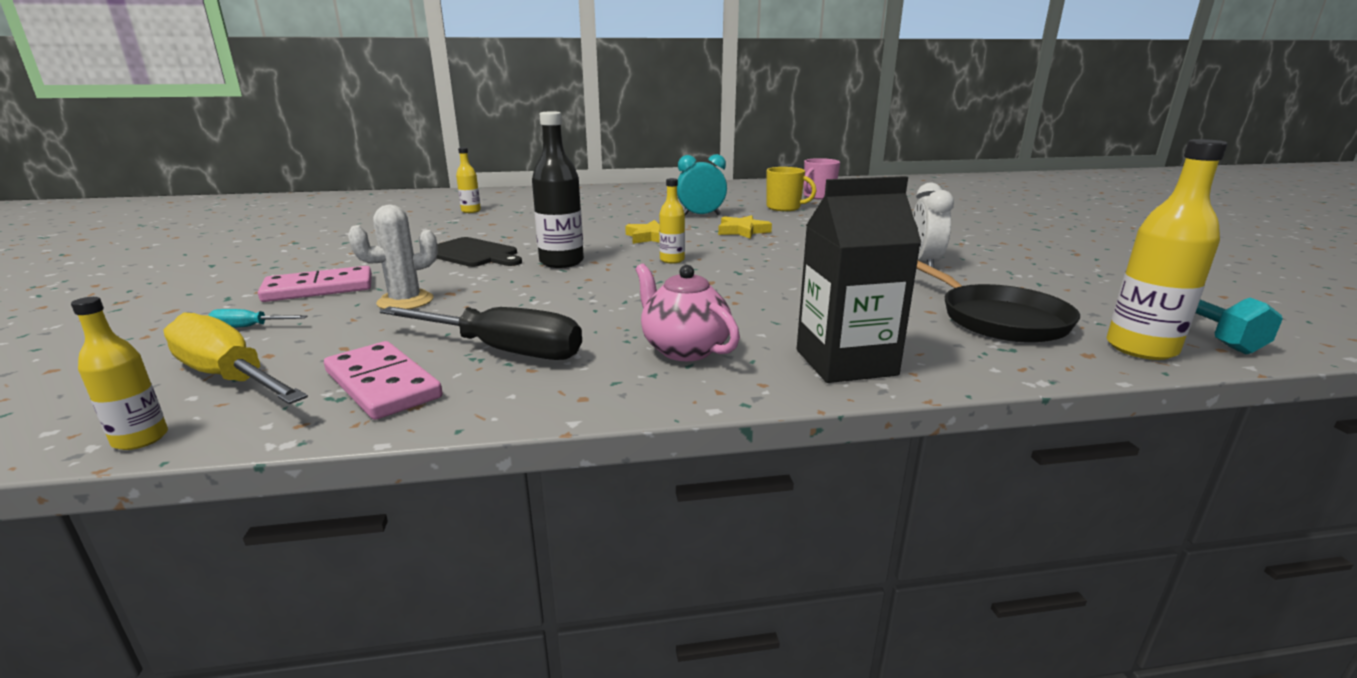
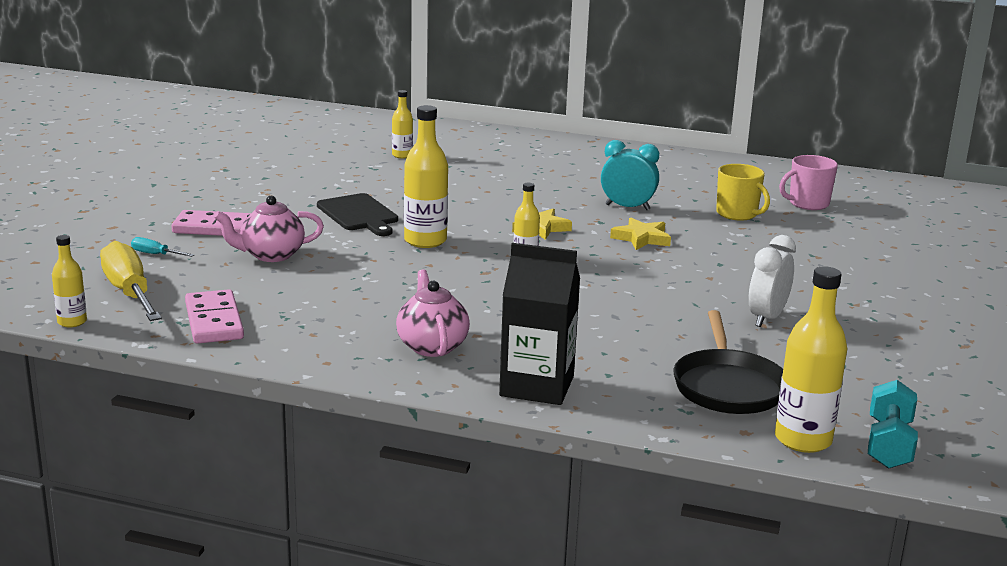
camera: 25 degrees right, 0 degrees up
white cactus [348,205,438,309] -> pink teapot [214,196,324,262]
black screwdriver [380,306,582,360] -> none
black bottle [532,111,584,268] -> yellow bottle [404,105,448,248]

